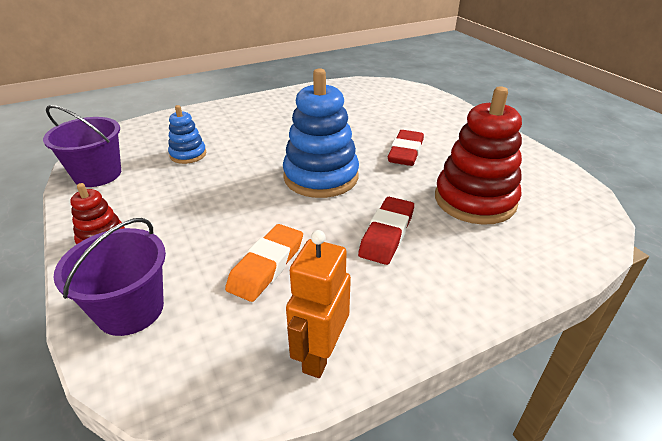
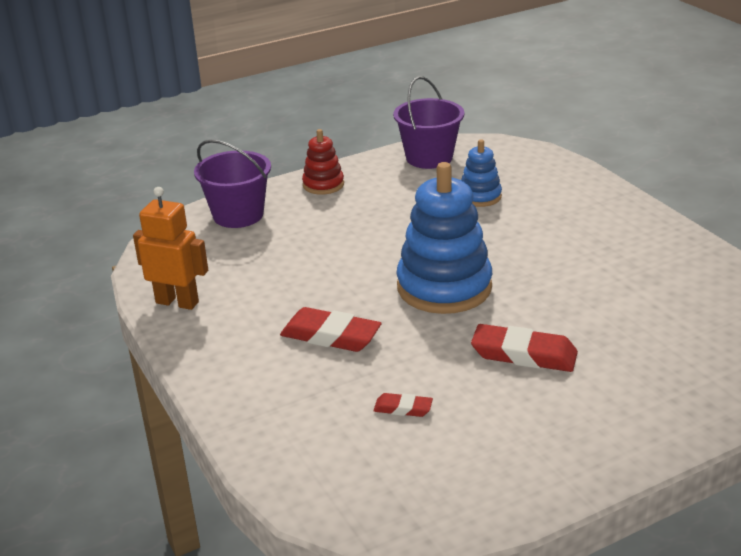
camera: 90 degrees right, 5 degrees down
orange eraser [225,224,303,302] -> none
red stacking toy [435,87,522,225] -> red eraser [374,393,433,417]

